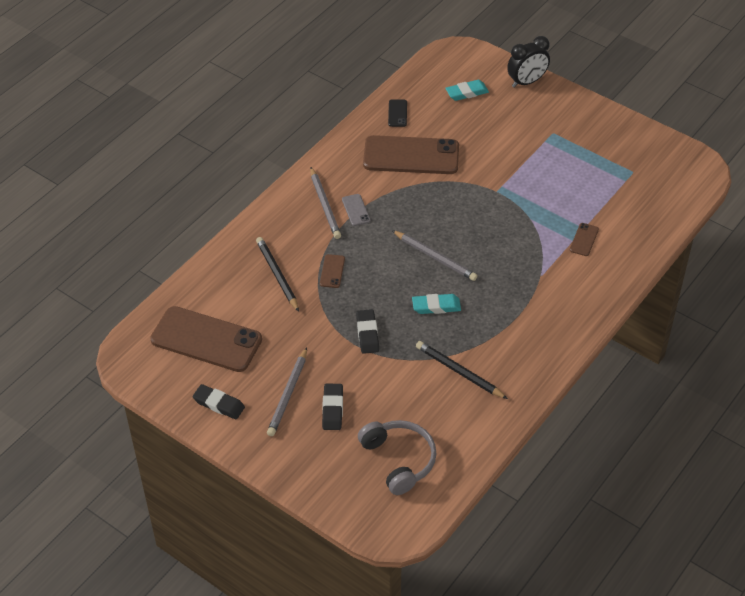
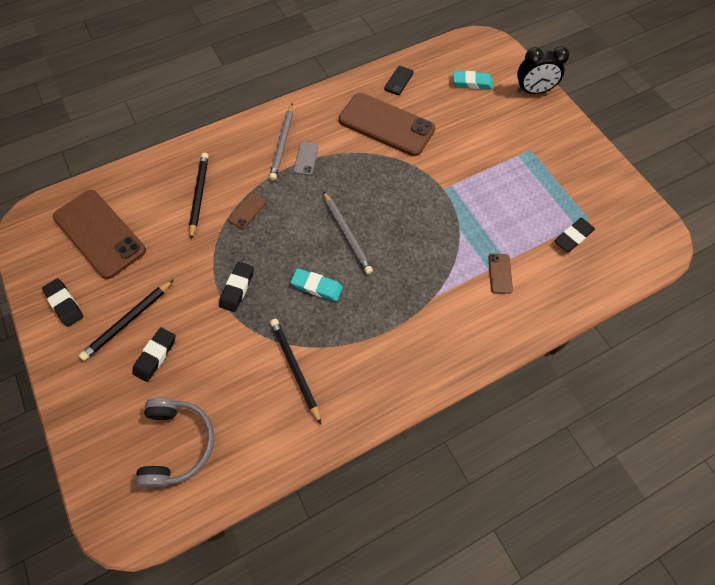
camera: 25 degrees right, 15 degrees up
grey pencil [267,347,307,436] -> black pencil [79,279,174,361]
brown phone [570,223,599,256] -> brown phone turned 45 degrees counterclockwise [488,254,513,294]
none -> black eraser [555,218,595,252]

